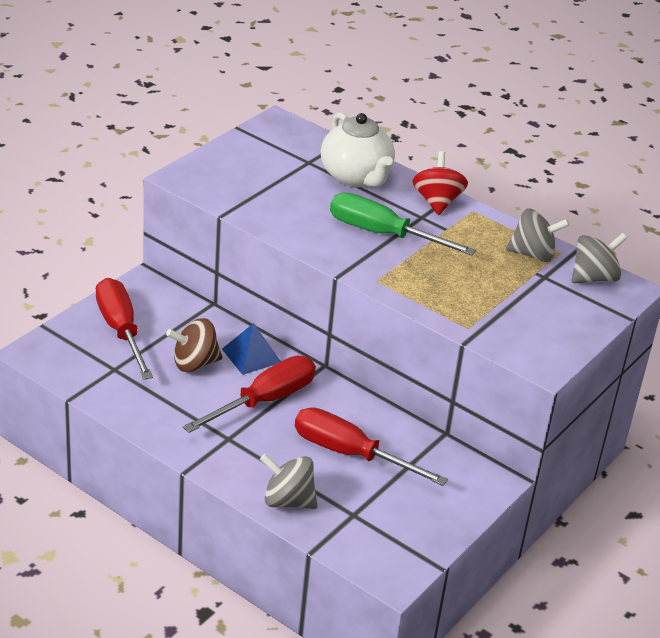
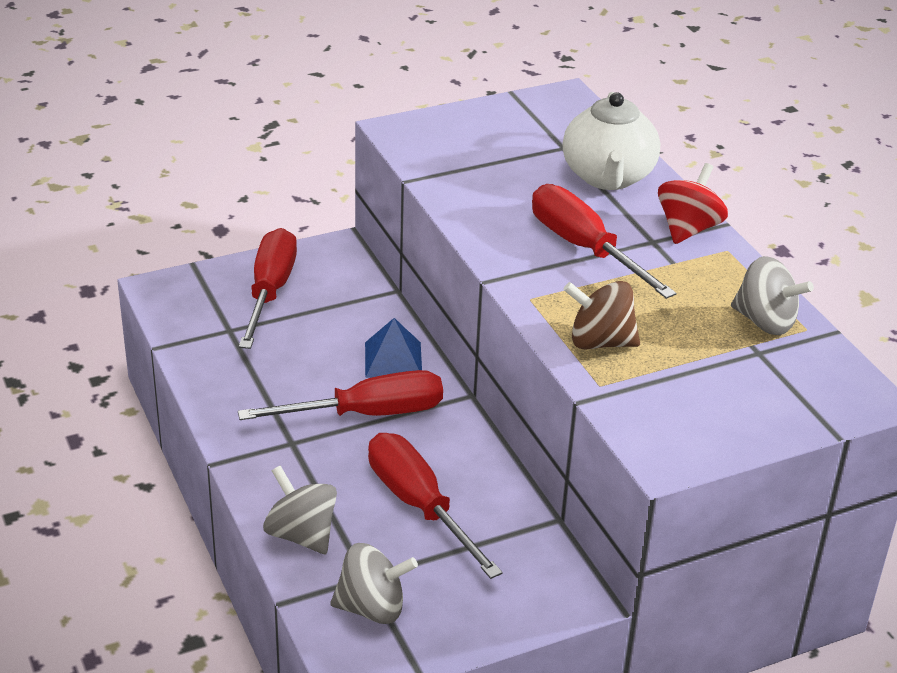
camera: 30 degrees right, 0 degrees up
brown spinning top [166,318,222,372] -> brown spinning top moved to [563,281,640,349]
green screwdriver [330,193,476,256] -> red screwdriver [532,184,676,299]
grey spinning top [571,233,627,283] -> grey spinning top moved to [330,543,418,624]

